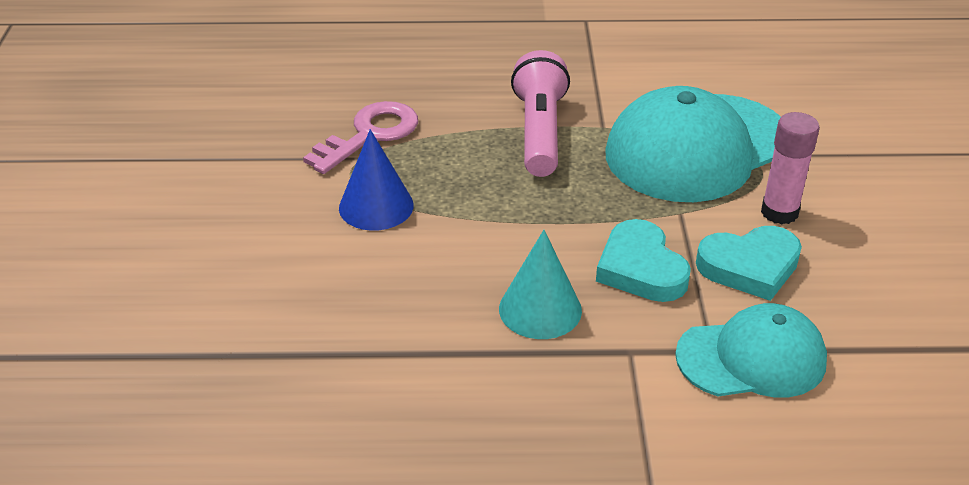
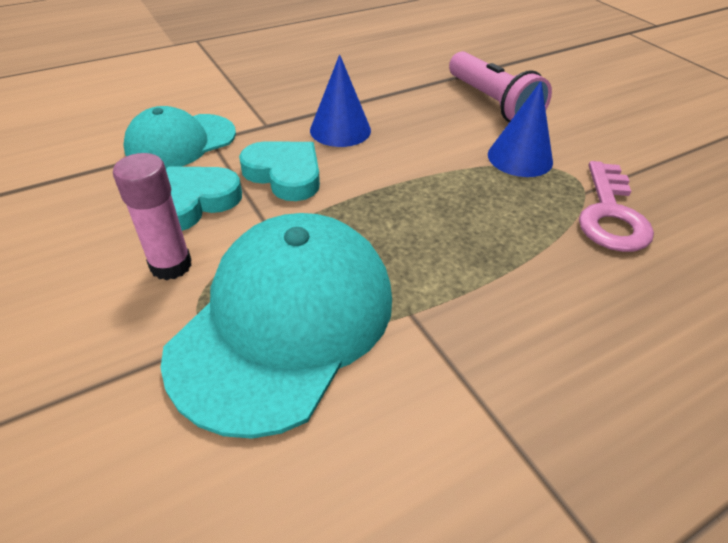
camera: 150 degrees right, 5 degrees up
turquoise cone [499,230,582,339] -> blue cone [310,54,371,147]
pink flashlight [511,50,570,177] -> pink flashlight moved to [449,51,552,122]

